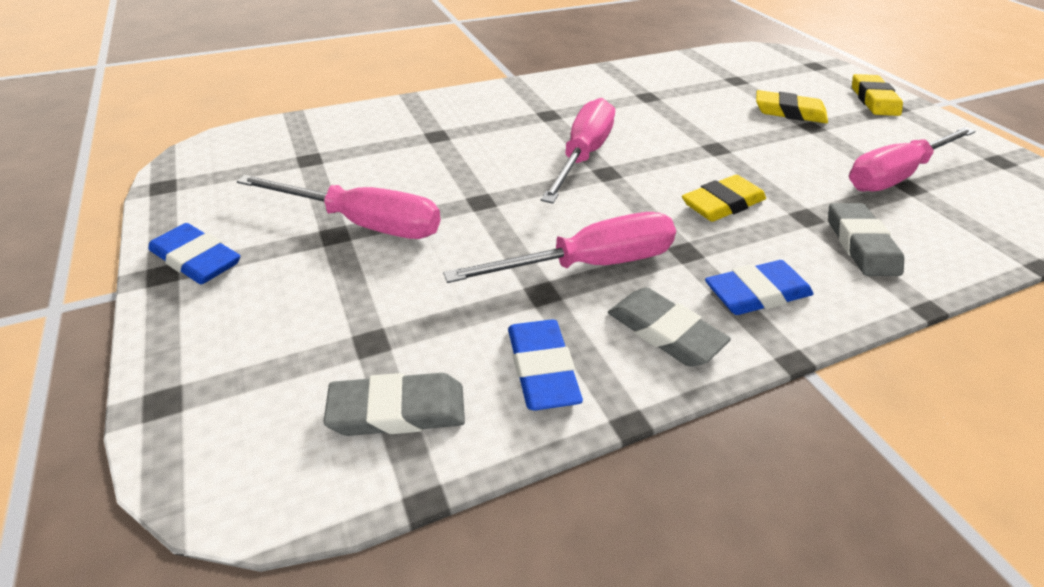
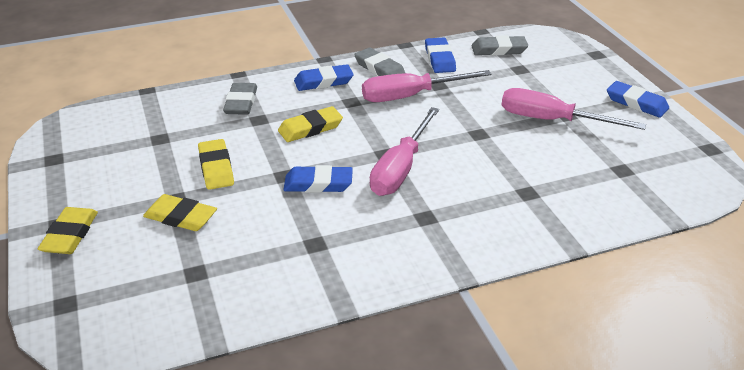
camera: 175 degrees left, 5 degrees down
pink screwdriver [849,127,975,192] -> none
none -> yellow eraser [198,139,234,190]
none -> blue eraser [283,165,353,193]

